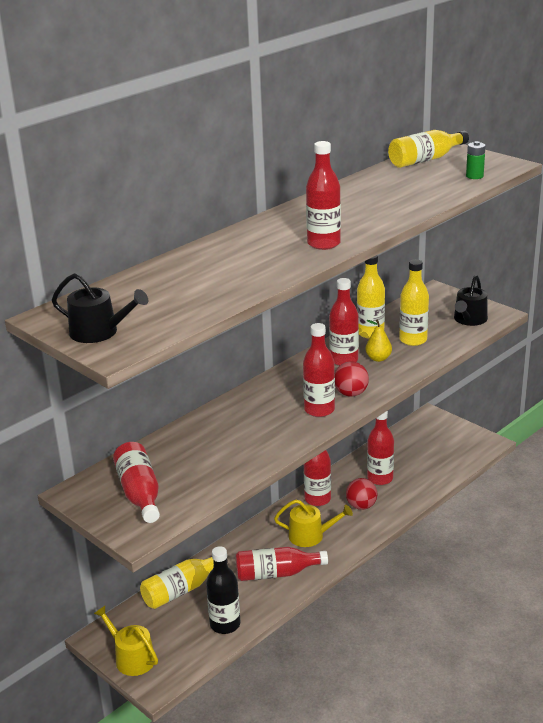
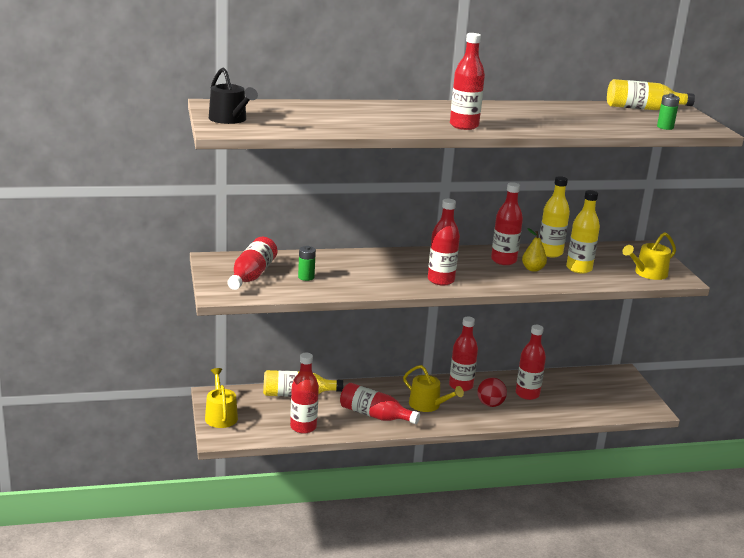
camera: 30 degrees right, 5 degrees down
black bottle [206,546,240,634] -> red bottle [290,353,319,434]
red ball [335,361,369,397] -> none
black watering can [454,275,488,326] -> yellow watering can [622,232,676,280]
none -> green battery [298,246,316,281]

